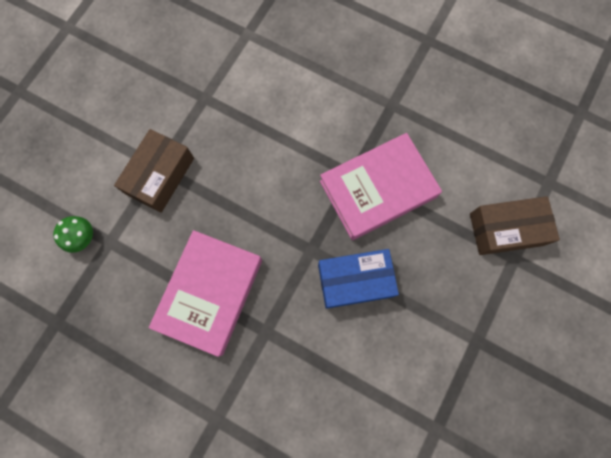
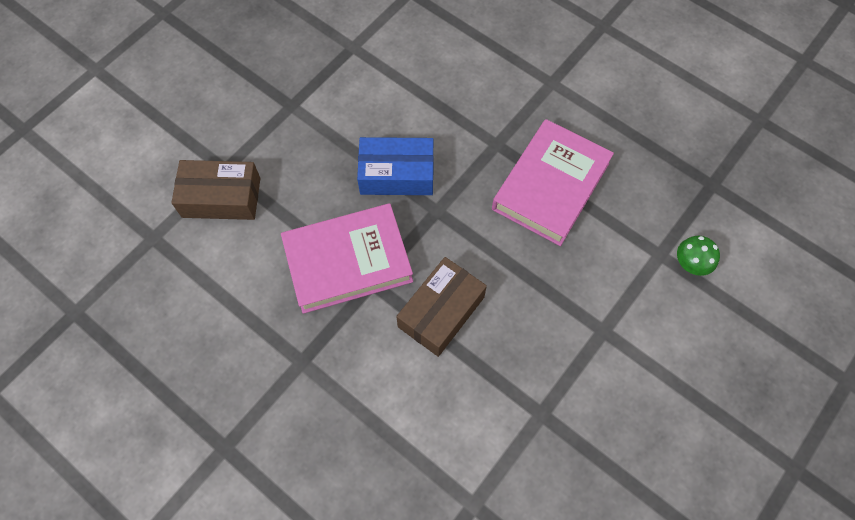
camera: 170 degrees left, 10 degrees down
brown box [114,129,194,213] -> brown box moved to [396,257,487,357]

